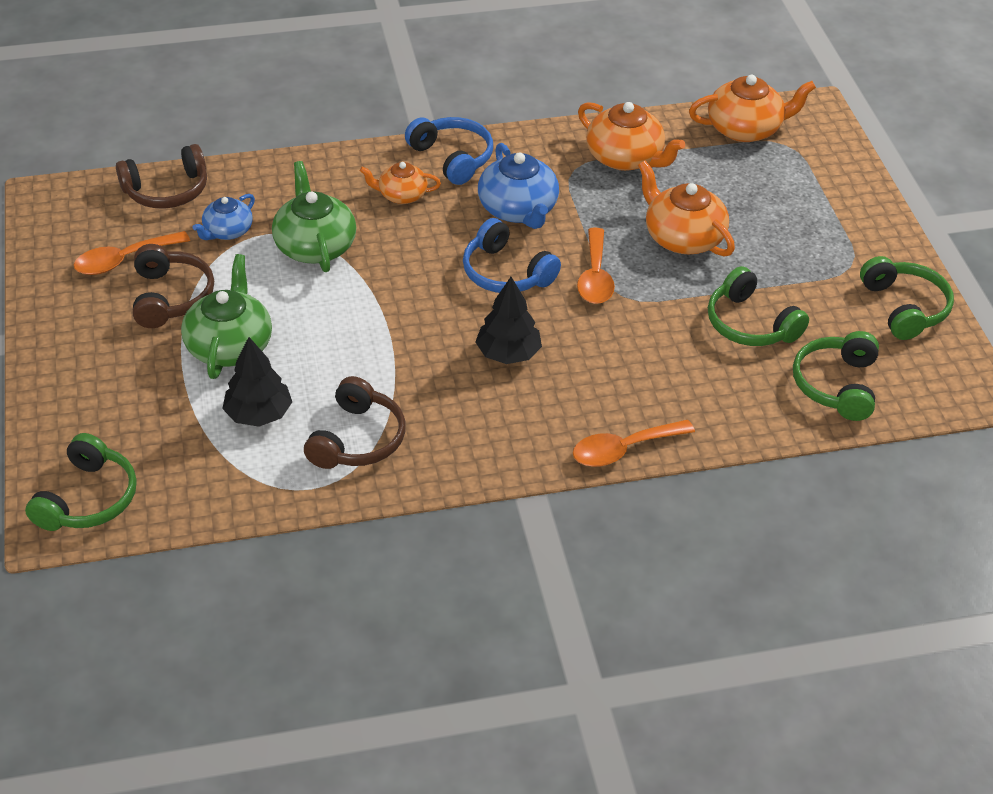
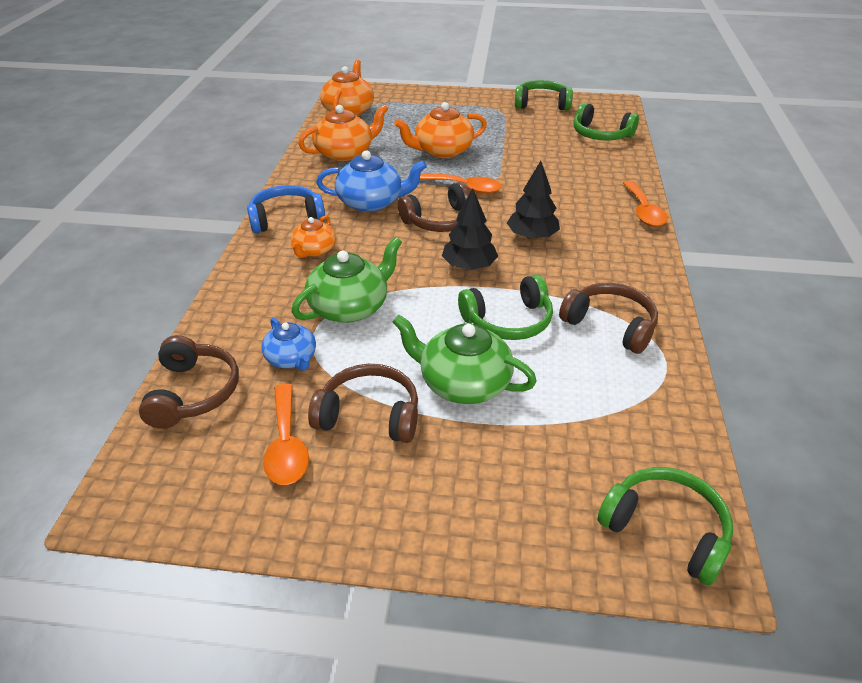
camera: 70 degrees left, 5 degrees down
black tree [222,337,292,427] -> black tree moved to [442,188,498,270]
green teapot [272,161,356,272] -> green teapot turned 135 degrees clockwise [292,237,402,323]
blue headphones [463,218,561,293] -> brown headphones [398,182,471,232]
green headphones [708,266,809,346] -> green headphones moved to [458,274,553,340]

